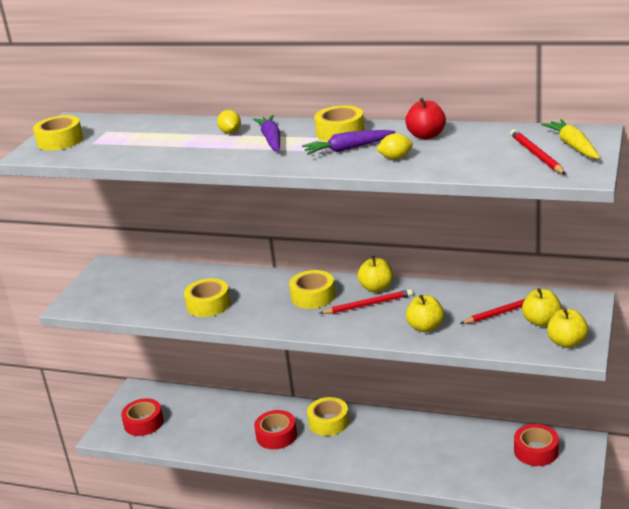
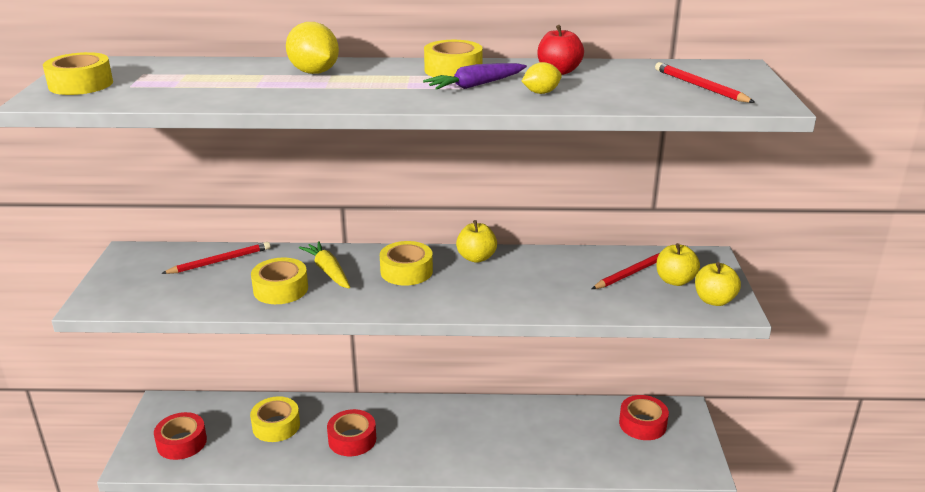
camera: 20 degrees left, 0 degrees up
yellow lemon [217,110,241,134] -> yellow lemon [286,22,339,74], size x1.73
purple carrot [253,115,280,152] -> none
yellow tape [307,397,349,436] -> yellow tape moved to [250,396,300,442]
red pencil [319,289,413,314] -> red pencil moved to [161,242,271,274]
yellow apple [406,295,444,332] -> none
yellow carrot [541,119,600,159] -> yellow carrot moved to [299,241,350,288]

